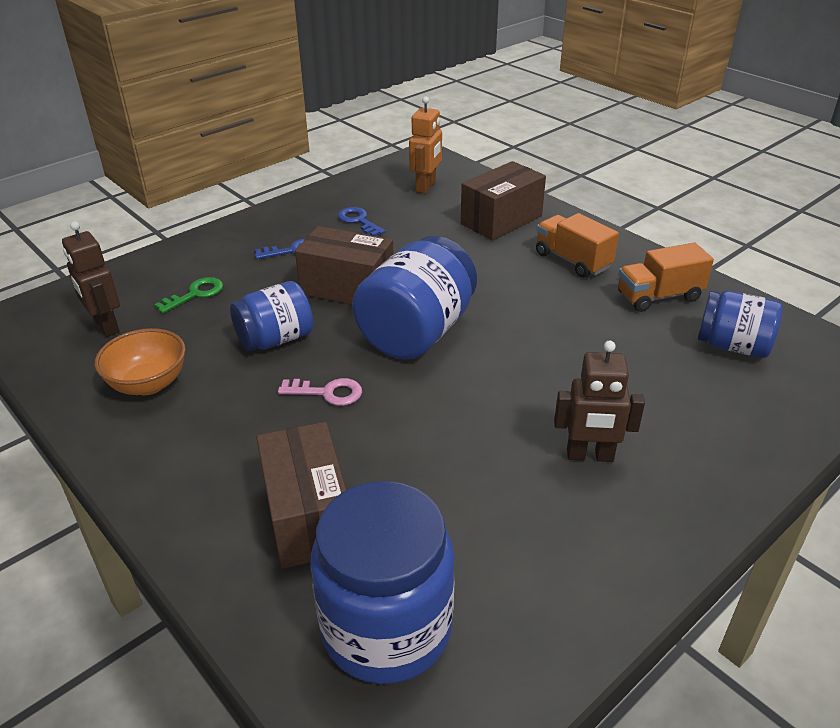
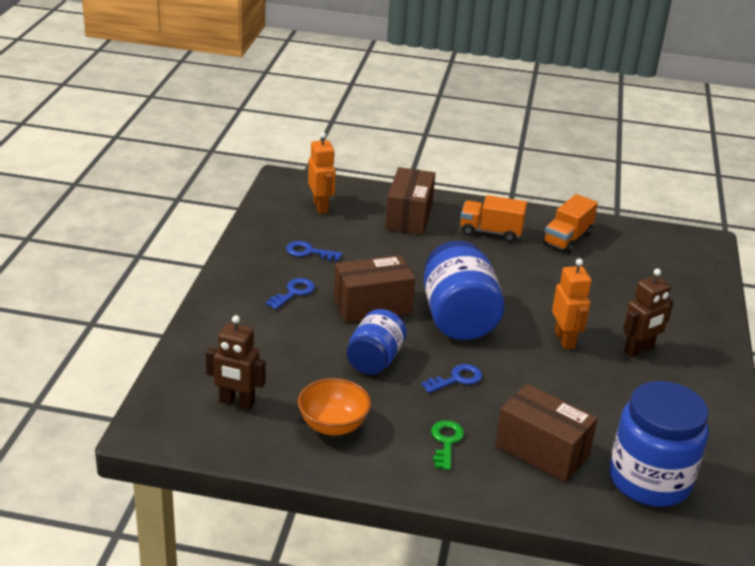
camera: 40 degrees left, 5 degrees down
green key [154,277,223,313] -> green key moved to [431,420,464,470]
pink key [278,378,362,406] -> blue key [421,364,482,393]
blue jar [698,291,783,358] -> none
none -> orange robot [552,258,591,349]

